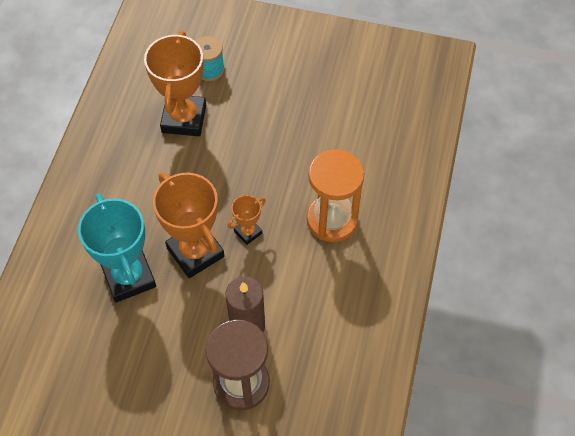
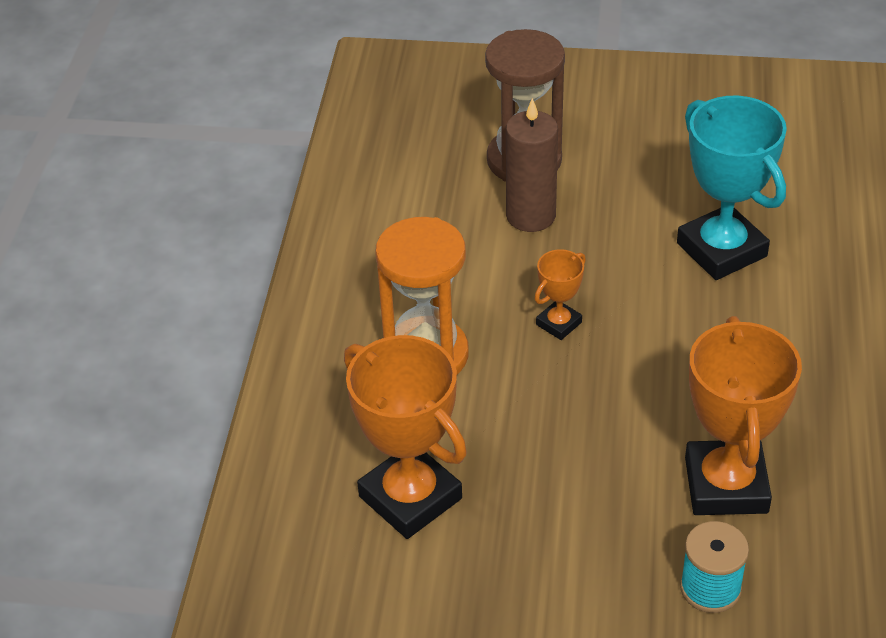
camera: 175 degrees right, 15 degrees down
orange trophy [153,172,224,278] -> orange trophy moved to [344,335,467,539]

